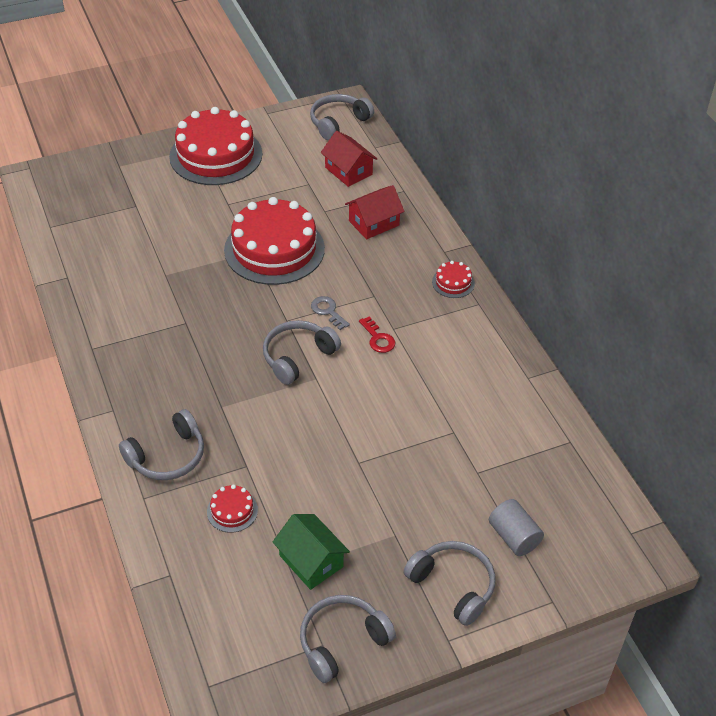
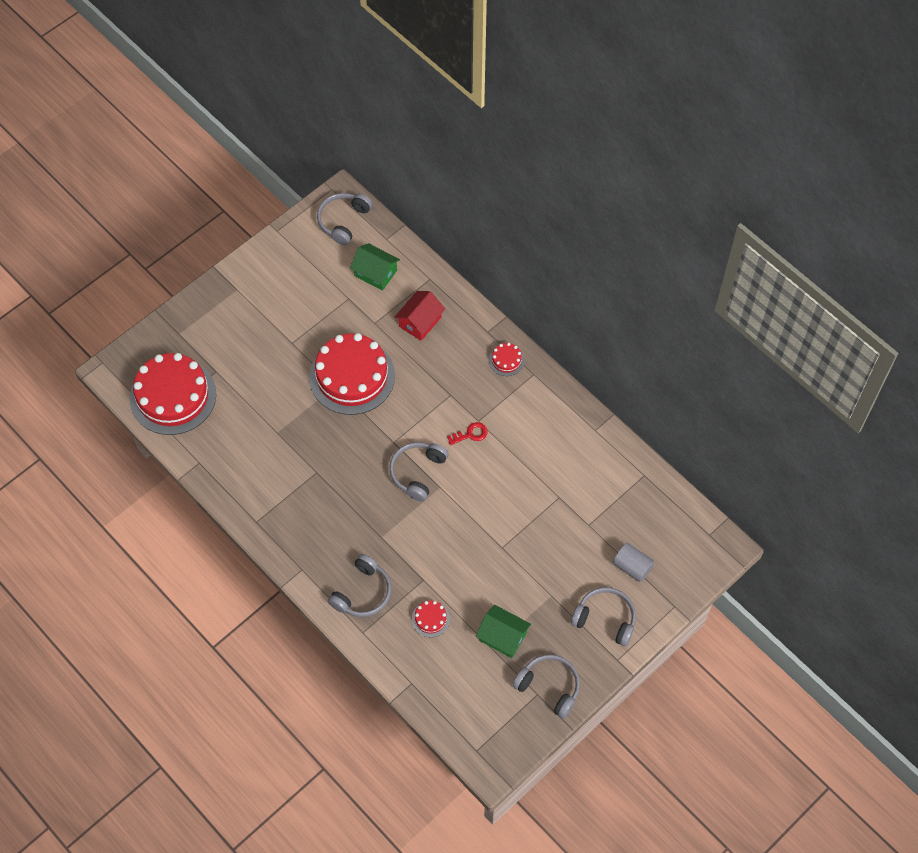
camera: 20 degrees left, 15 degrees up
red cake [169,107,262,185] -> red cake moved to [130,353,216,435]
grey headphones [300,595,396,683] -> grey headphones turned 90 degrees clockwise [513,654,580,719]
grey key [311,296,350,330] -> none
red house [321,131,377,187] -> green house [350,243,400,291]
red key [359,316,395,353] -> red key turned 60 degrees counterclockwise [447,422,488,445]

